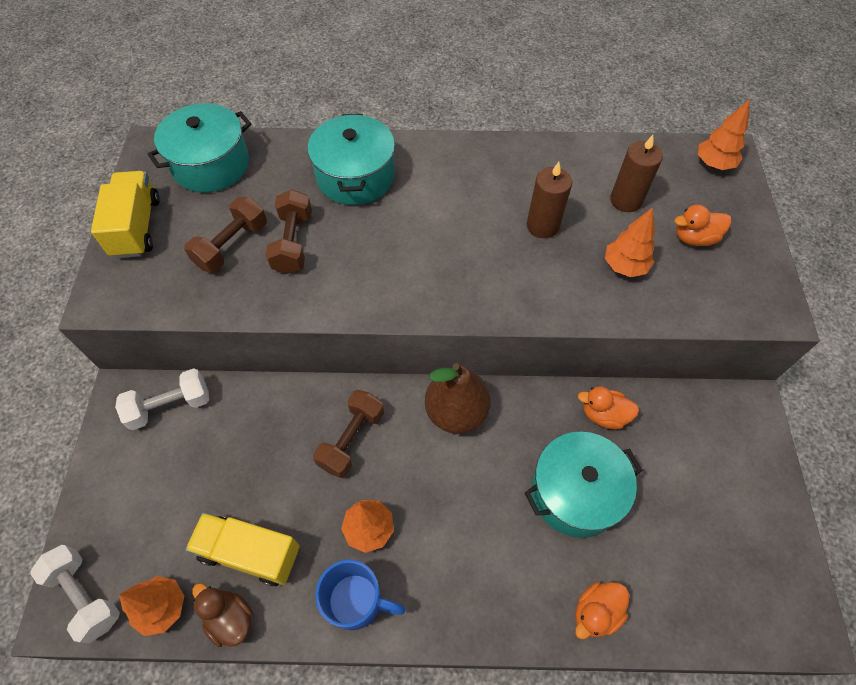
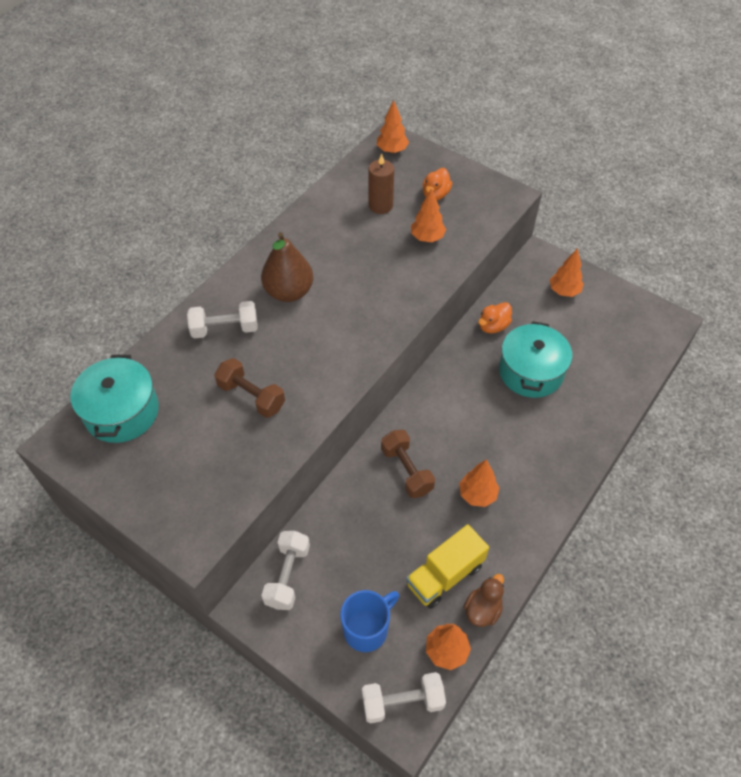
camera: 55 degrees left, 5 degrees down
yellow truck [91,171,160,258] -> none
brown dumbbell [184,197,267,273] -> none
brown duck [192,583,253,647] -> brown duck turned 135 degrees clockwise [464,574,504,627]
turquoise pot [308,114,395,205] -> white dumbbell [187,301,258,338]
blue mug [315,559,406,630] -> blue mug moved to [340,590,399,652]
brown pear [425,363,491,434] -> brown pear moved to [261,232,313,302]
brown candle [527,162,572,238] -> none
orange duck [575,582,629,639] -> none
none -> orange tree [550,248,584,297]

